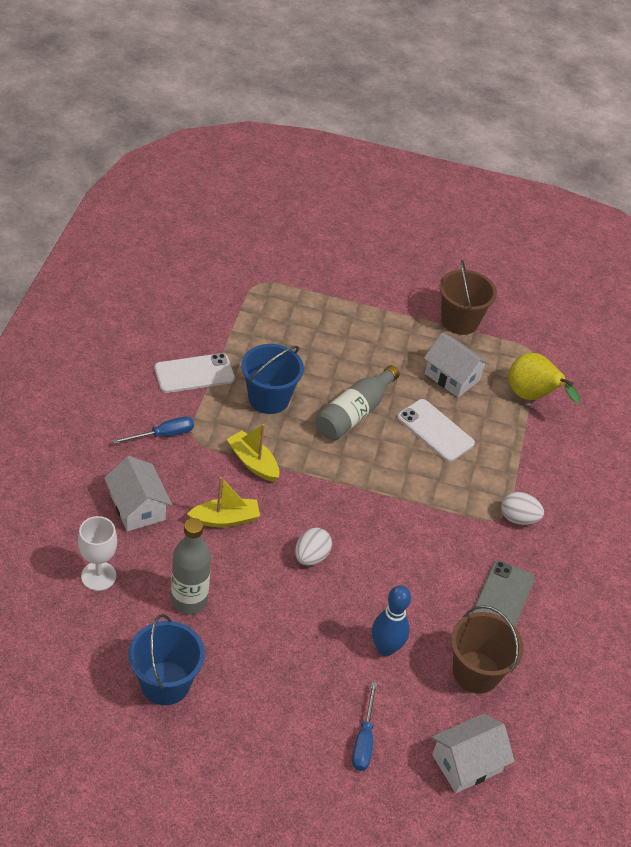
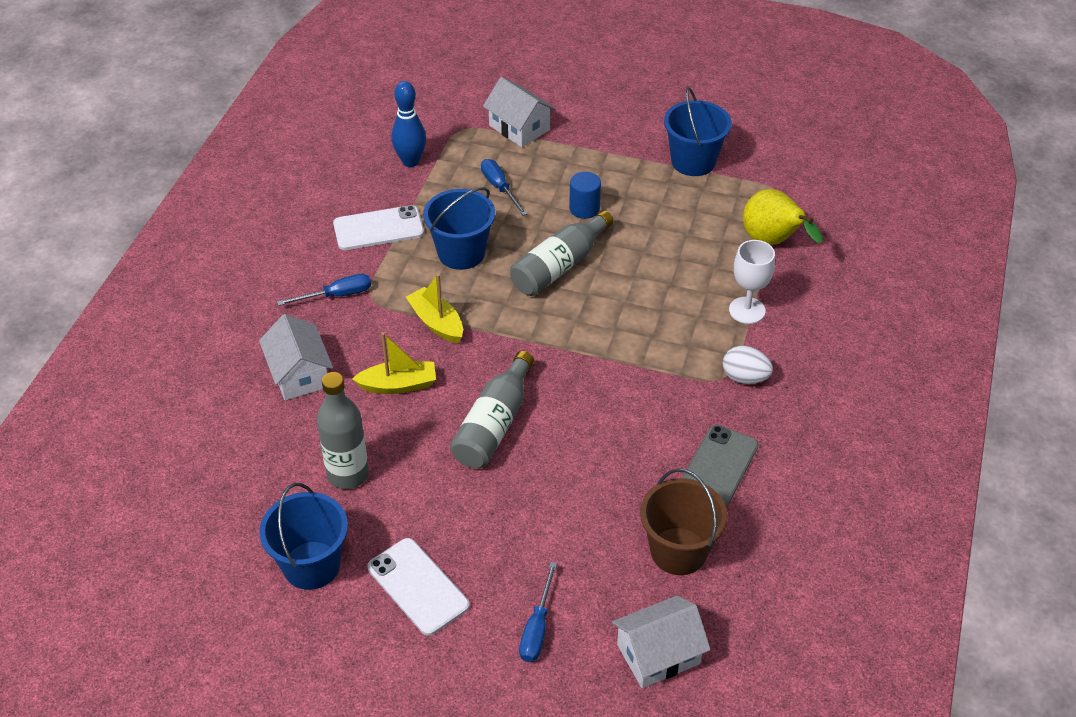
camera: 10 degrees right, 0 degrees up
white goblet [78,516,117,591] -> white goblet moved to [729,240,775,324]
white egg [295,528,332,566] -> grey bottle [450,351,534,468]
blue bowling pin [372,585,411,656] -> blue bowling pin moved to [391,81,426,167]
white phone [397,399,475,462] -> white phone moved to [367,538,470,636]
white house [424,333,490,398] -> white house moved to [483,77,556,147]
brown bucket [439,260,497,335] -> blue bucket [664,87,732,176]
none -> blue screwdriver [481,159,527,216]
none -> blue cylinder [569,172,601,219]

